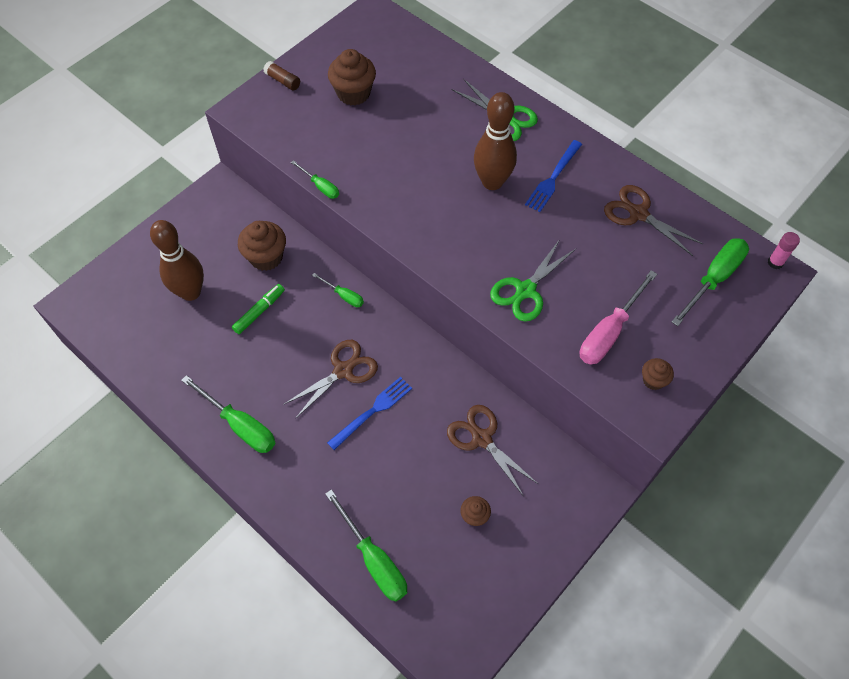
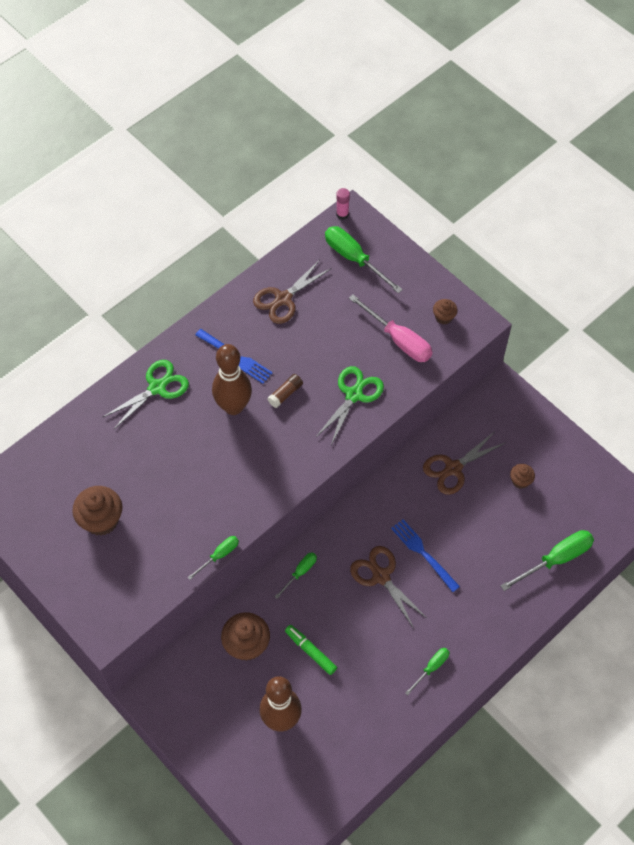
camera: 85 degrees left, 0 degrees up
green screwdriver [181,375,275,453] -> green screwdriver [405,648,450,695], size x0.55
brown glue stick [263,61,300,91] -> brown glue stick moved to [267,374,303,408]
green scissors [490,239,576,322] -> green scissors turned 105 degrees counterclockwise [315,366,384,445]

